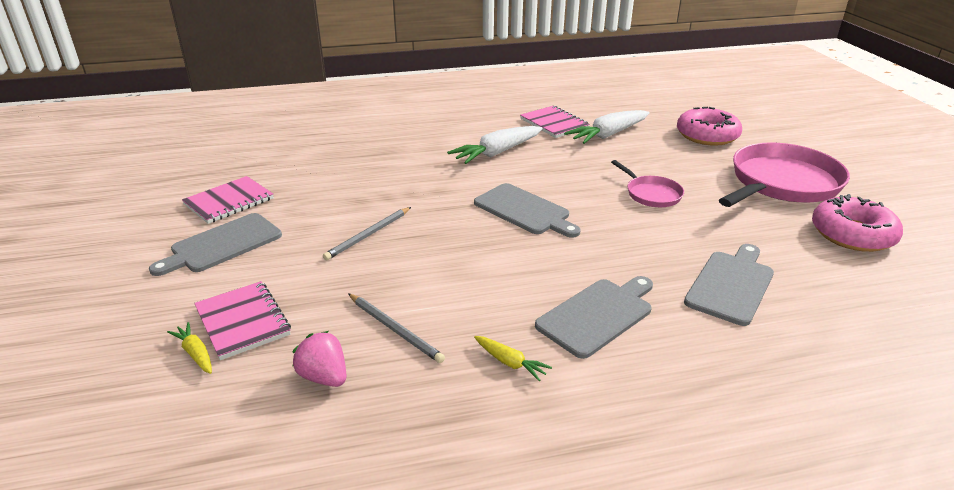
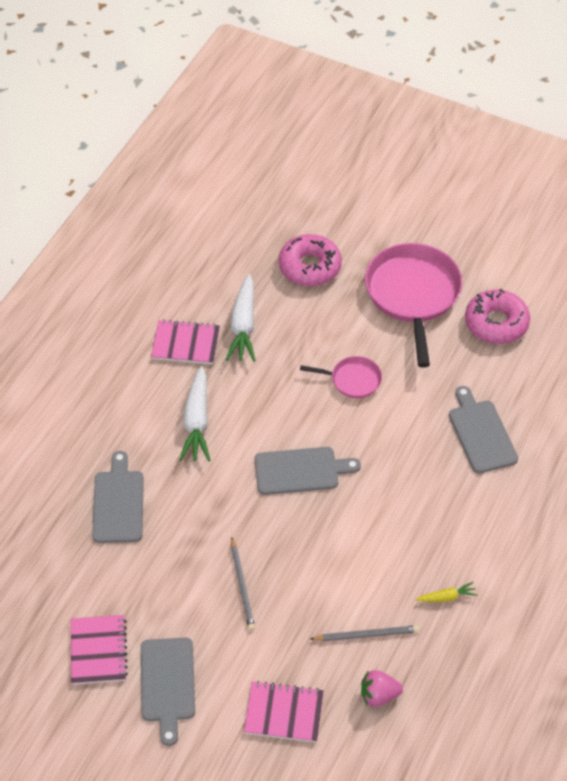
camera: 50 degrees left, 20 degrees up
yellow carrot [167,322,212,374] -> none
grey cutting board [535,276,653,359] -> grey cutting board moved to [92,451,144,543]

